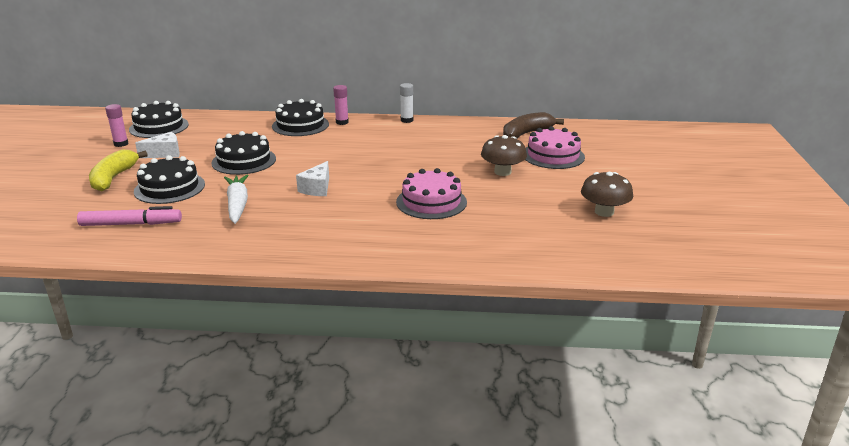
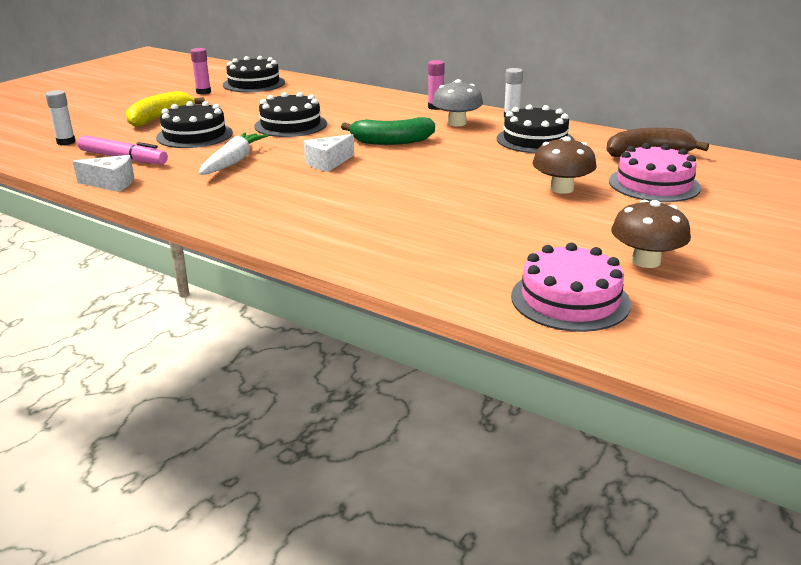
camera: 30 degrees right, 0 degrees up
white cheese [135,132,180,158] -> white cheese moved to [73,155,134,192]
black cake [272,99,329,136] -> black cake moved to [497,104,574,153]
pink cake [396,168,467,219] -> pink cake moved to [511,243,631,332]
none -> white glue stick [46,90,75,145]
none -> green banana [341,117,435,145]
none -> grey mushroom [432,79,483,126]

